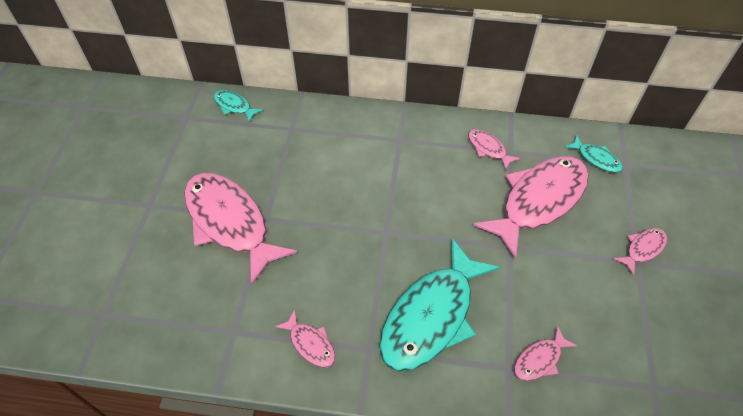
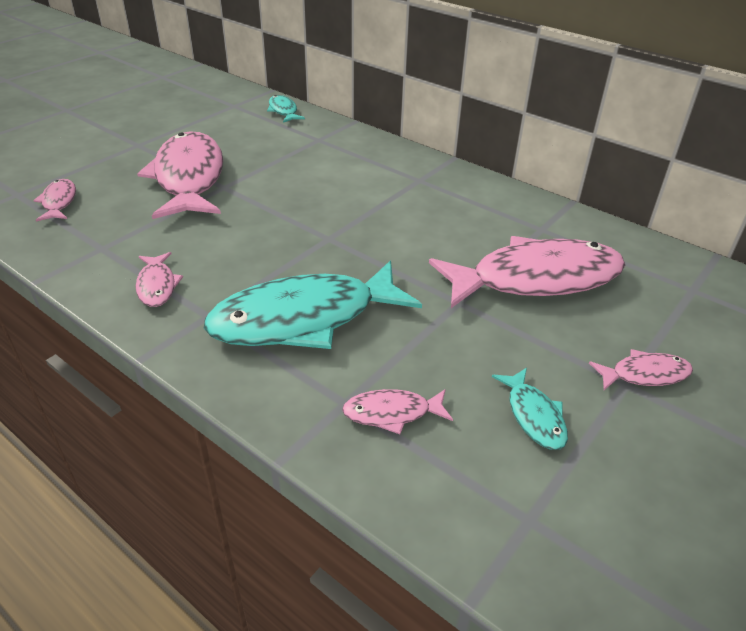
camera: 30 degrees right, 15 degrees down
pink fish [468,129,520,170] -> pink fish moved to [33,179,76,222]
turquoise fish [565,135,623,173] -> turquoise fish moved to [492,368,568,450]

